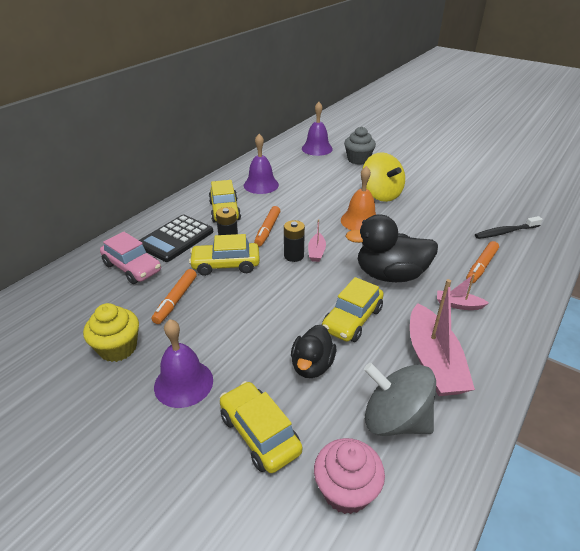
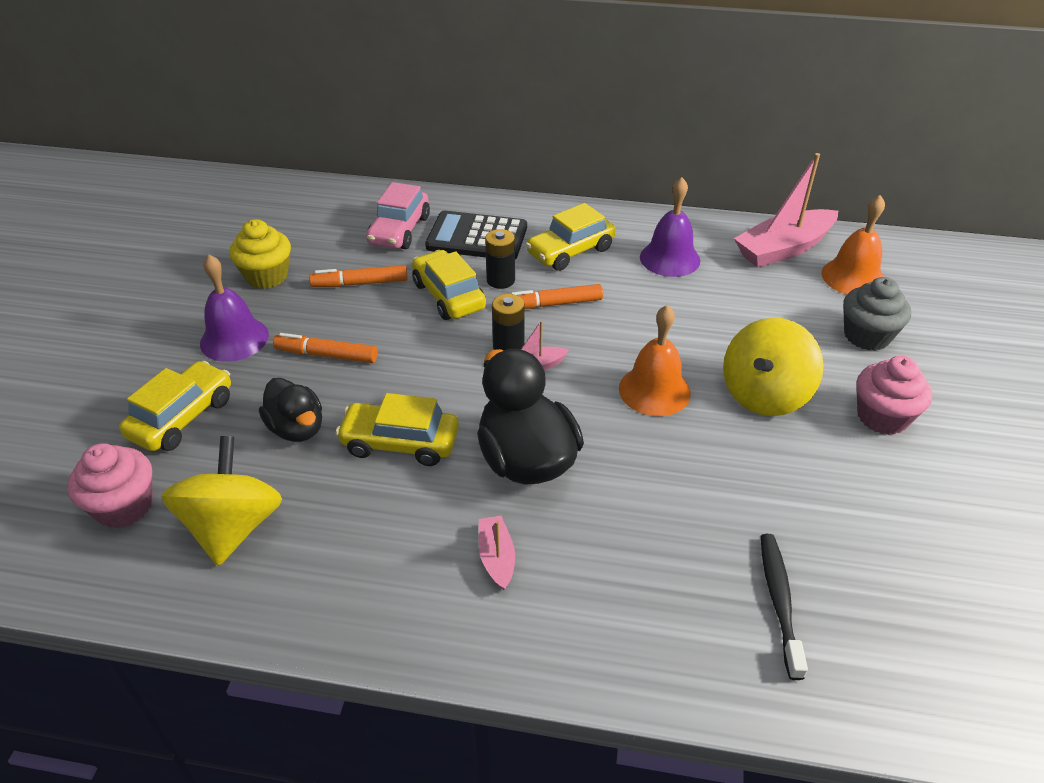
camera: 65 degrees right, 5 degrees up
black duck [291,325,336,378] -> black duck turned 120 degrees counterclockwise [259,378,322,442]
purple bell [302,102,333,156] -> orange bell [821,195,885,294]
grey spinning top [364,363,436,436] -> yellow spinning top [161,436,282,566]
pink boat [410,279,475,396] -> pink boat moved to [734,153,838,267]
orange marker [466,241,499,283] -> orange marker moved to [273,333,378,363]
black toothbrush [475,216,543,239] -> black toothbrush turned 45 degrees clockwise [761,534,808,680]
none -> pink cupcake [857,356,932,435]

